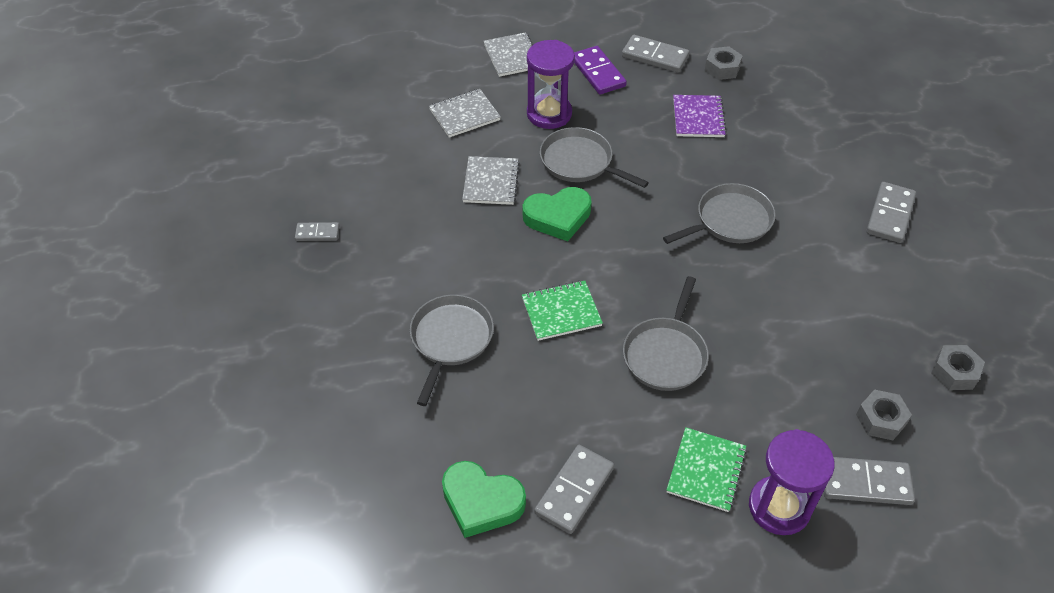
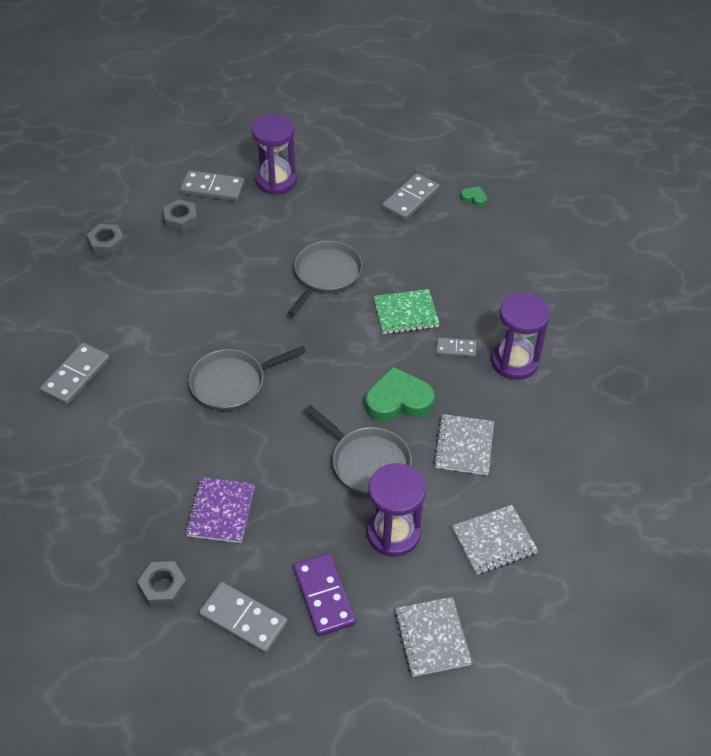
camera: 175 degrees left, 0 degrees up
grey domino [295,222,340,241] -> grey domino moved to [436,338,476,357]
grey pan [410,295,494,406] -> none
green heart [442,461,526,538] -> green heart [460,186,487,207], size x0.47
green notebook [667,427,747,512] -> none
none -> purple hourglass [491,292,550,380]

